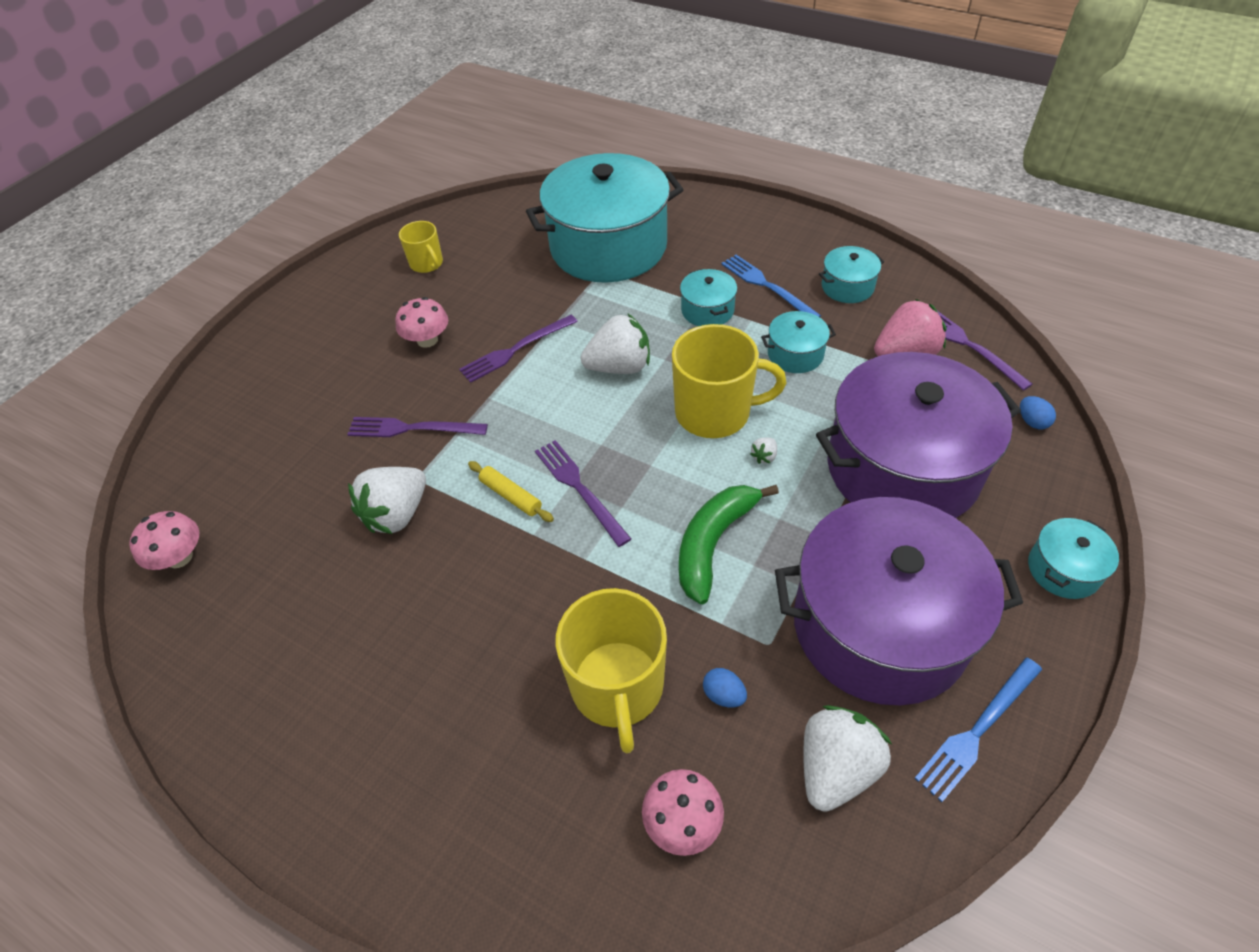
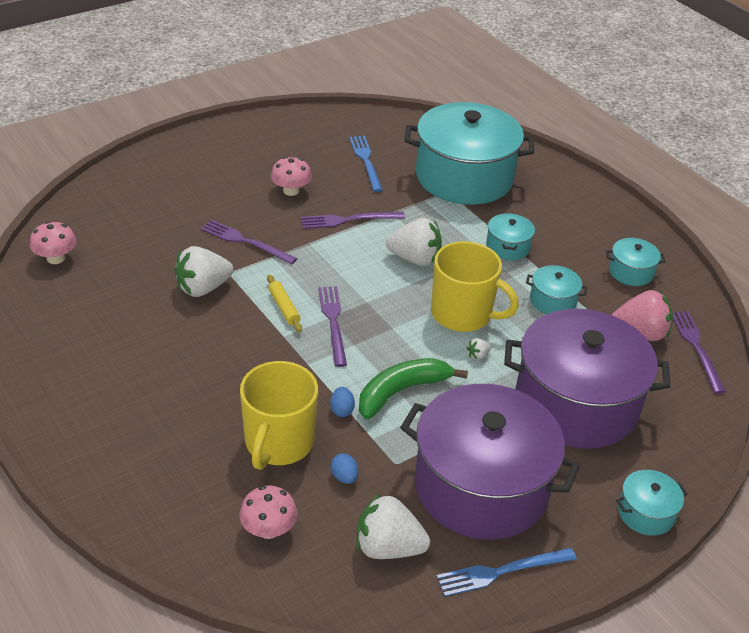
camera: 20 degrees right, 10 degrees down
yellow mug [399,221,443,273] -> none
blue fork [721,255,821,317] -> blue fork moved to [349,136,383,192]
white strawberry [803,705,892,812] -> white strawberry turned 135 degrees counterclockwise [357,493,430,559]
blue egg [1020,396,1056,429] -> blue egg moved to [330,387,355,417]

